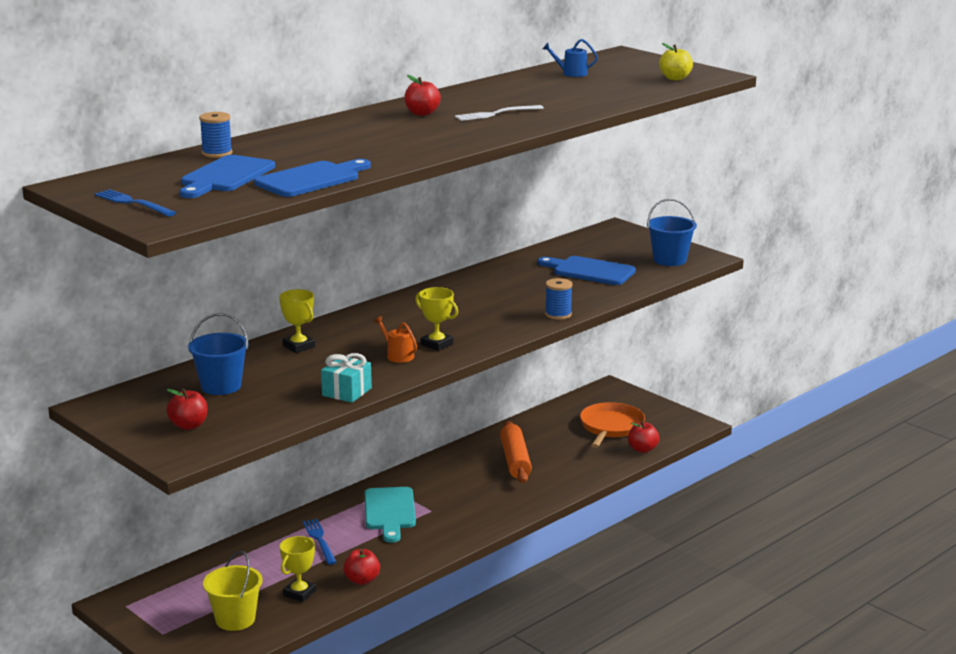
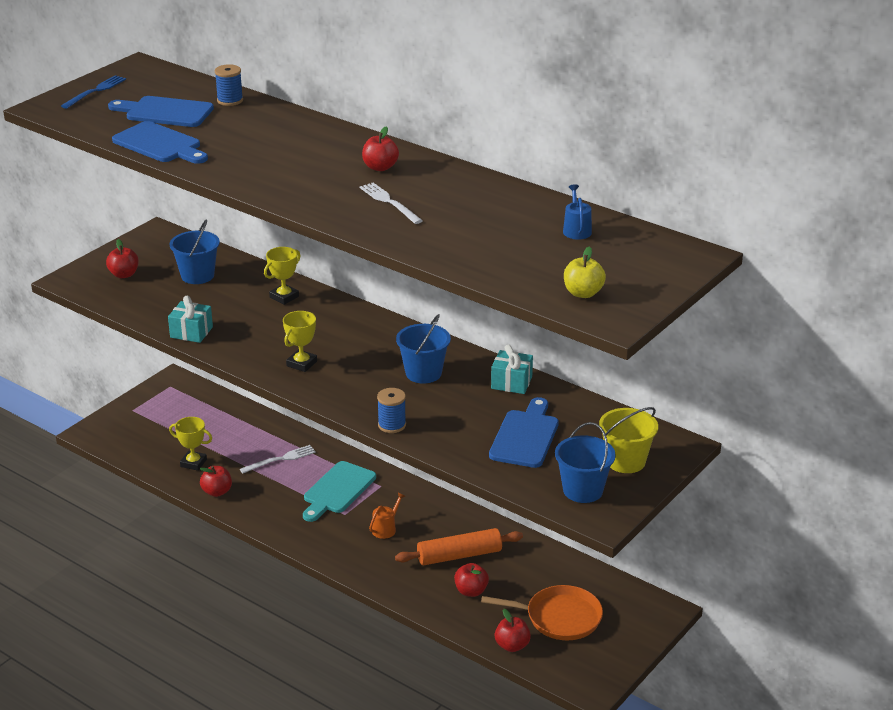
camera: 80 degrees right, 10 degrees up
yellow bucket [203,551,262,631] -> yellow bucket moved to [599,407,658,473]
blue fork [303,519,336,565] -> white fork [240,445,316,474]
turquoise cutting board [365,487,416,543] -> turquoise cutting board turned 45 degrees counterclockwise [303,461,376,522]
orange watering can [374,316,417,363] -> orange watering can moved to [369,492,405,539]
none -> blue bucket [396,314,451,384]
none -> red apple [454,563,489,597]
none -> turquoise gift [491,344,533,394]

